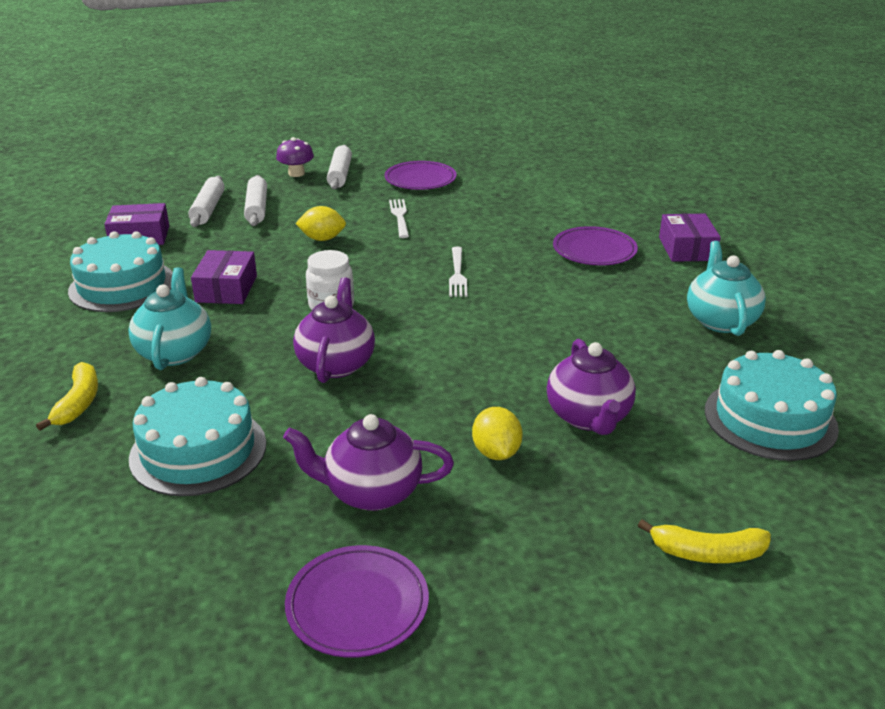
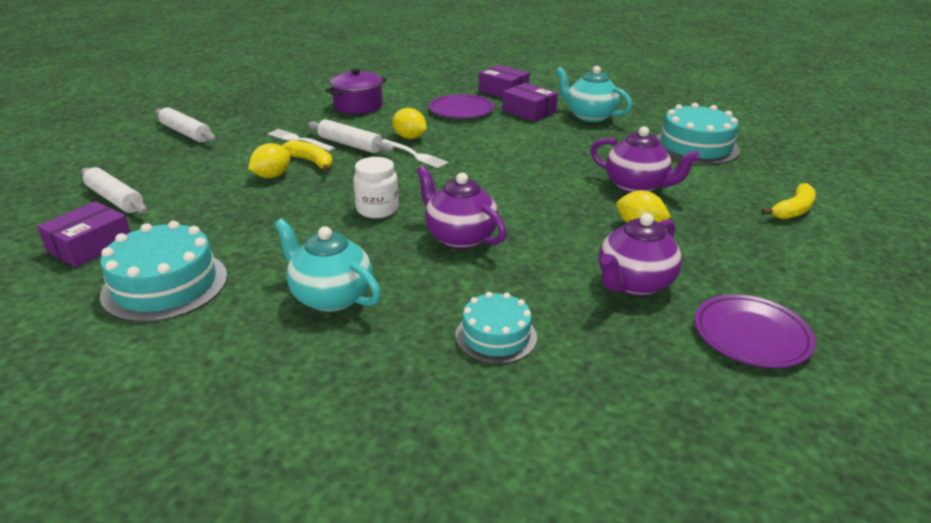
camera: 50 degrees left, 0 degrees up
yellow banana [36,362,98,431] -> yellow banana moved to [282,140,332,172]
turquoise cake [129,377,266,496] -> turquoise cake [456,292,537,364], size x0.62
purple box [191,250,257,304] -> purple box moved to [502,83,558,122]
white rolling pin [244,175,267,226] -> white rolling pin moved to [308,119,394,153]
purple mushroom [276,137,314,177] -> none
purple plate [384,161,457,190] -> none
none -> purple pot [325,68,387,114]
none -> yellow lemon [392,108,427,139]

